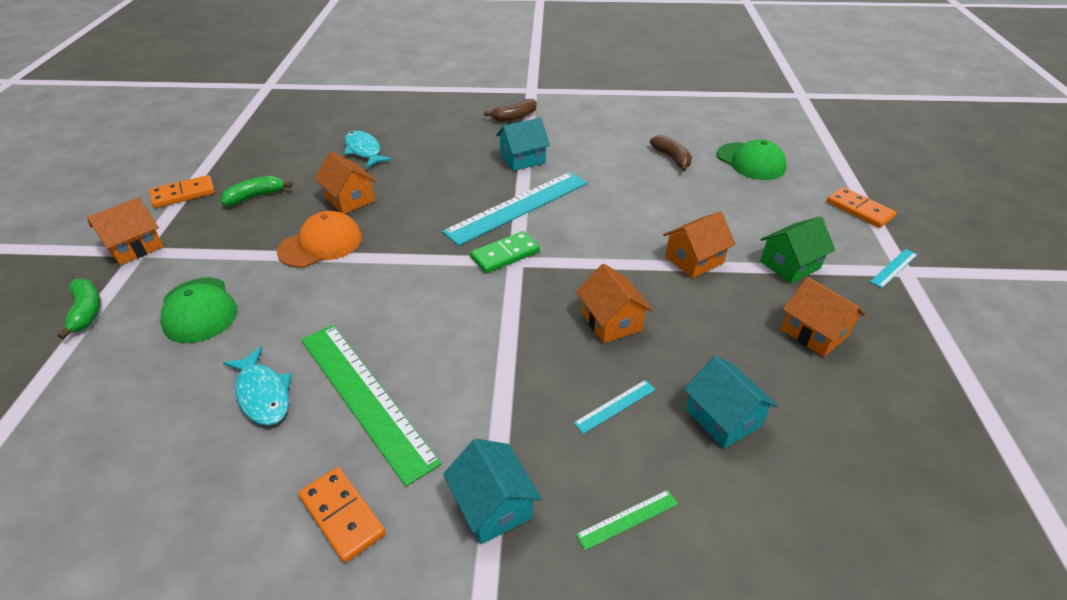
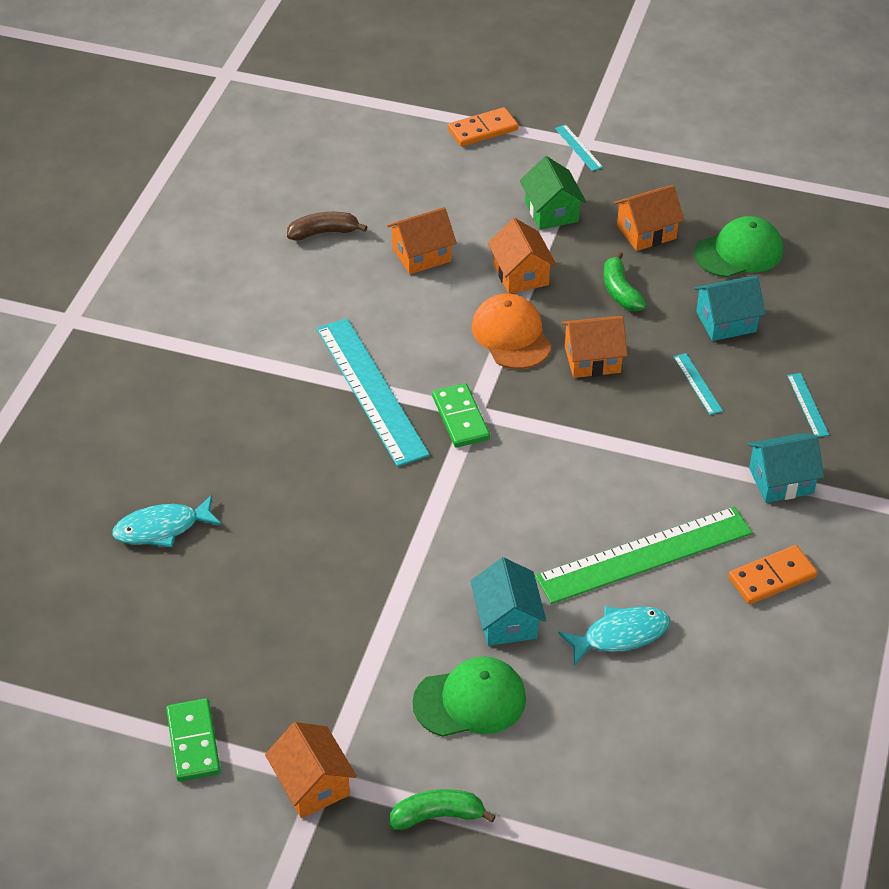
camera: 75 degrees left, 5 degrees up
orange domino [150,175,215,208] -> green domino [166,698,221,782]
green banana [221,176,292,206] -> green banana moved to [604,251,646,311]
orange cap [277,211,362,268] -> orange cap moved to [472,293,552,369]
orange house [314,152,376,214] -> orange house moved to [387,207,457,274]
brown banana [484,99,537,122] -> none
turquoise house [496,118,550,171] -> turquoise house moved to [471,557,546,646]
green ruler [576,490,678,550] -> turquoise ruler [787,373,829,437]
green cap [717,139,786,180] -> green cap moved to [694,216,783,278]

